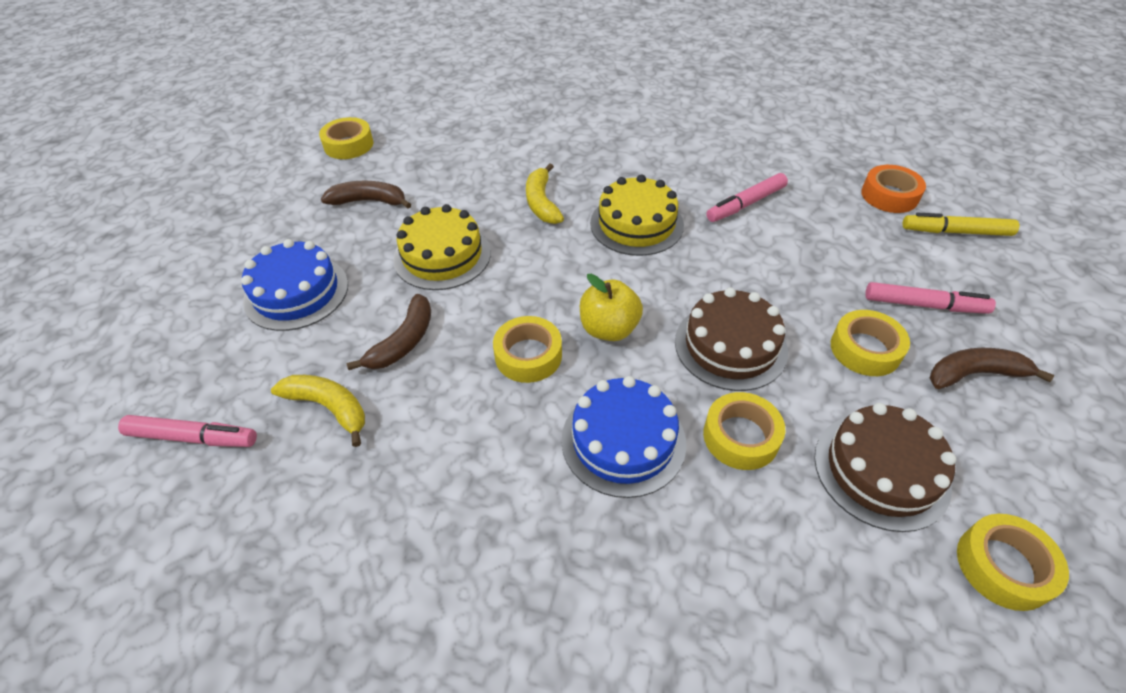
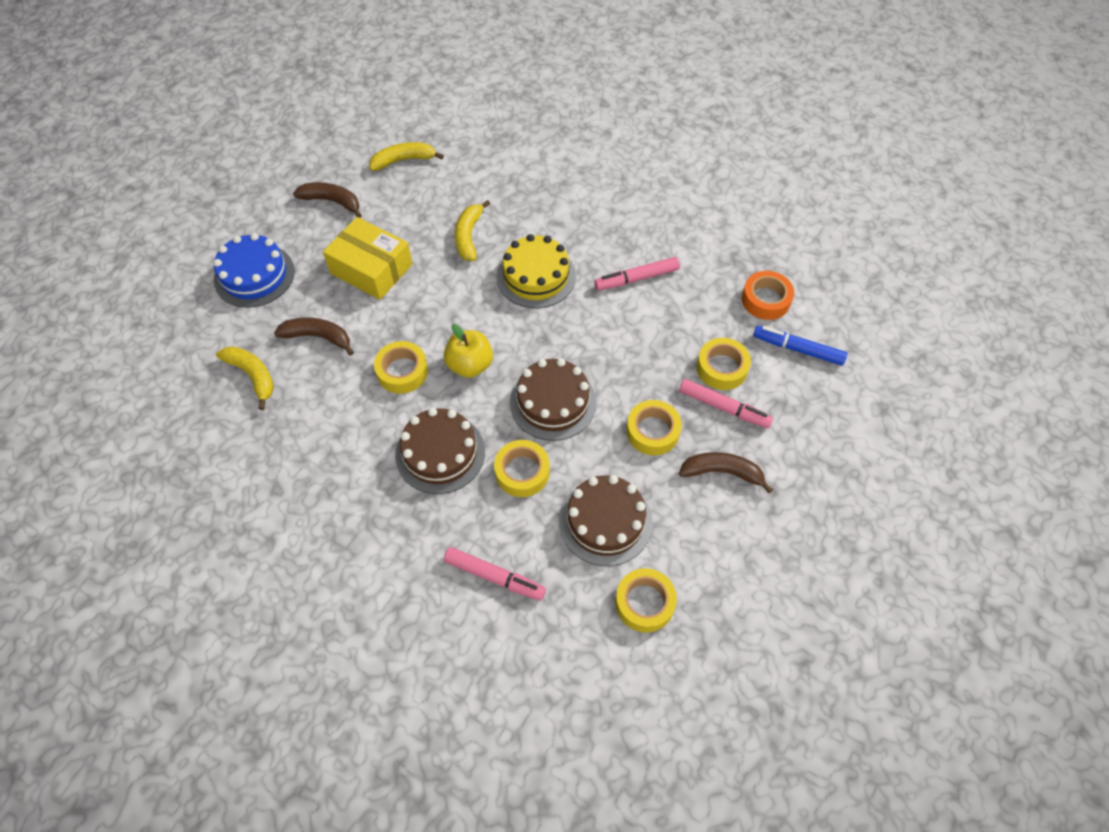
camera: 15 degrees right, 10 degrees up
pink marker [118,415,257,447] -> pink marker moved to [444,547,546,601]
yellow tape [319,117,373,159] -> yellow tape moved to [697,338,751,390]
brown banana [347,294,431,370] -> brown banana turned 120 degrees counterclockwise [274,318,354,356]
yellow cake [393,204,491,290] -> yellow box [323,217,413,300]
blue cake [561,376,686,498] -> brown cake [395,408,485,494]
yellow marker [903,213,1019,236] -> blue marker [753,326,847,365]
none -> yellow banana [369,142,444,171]

